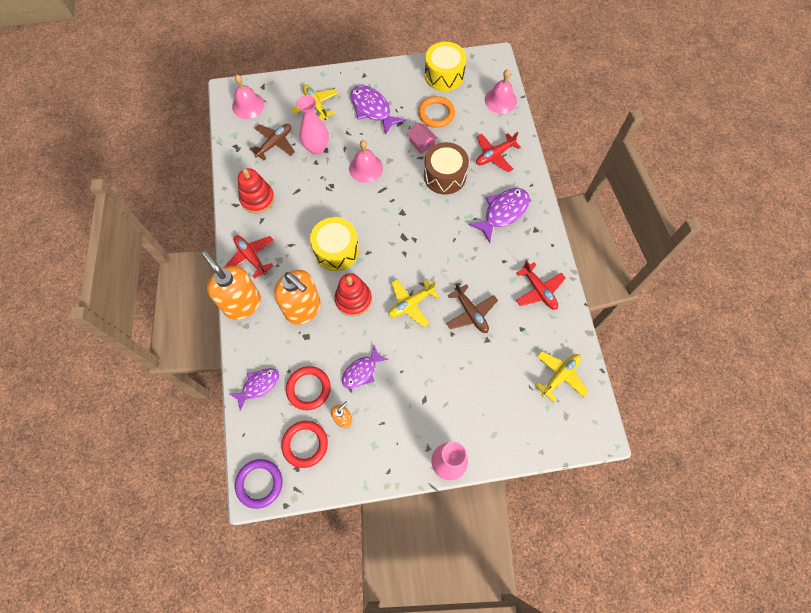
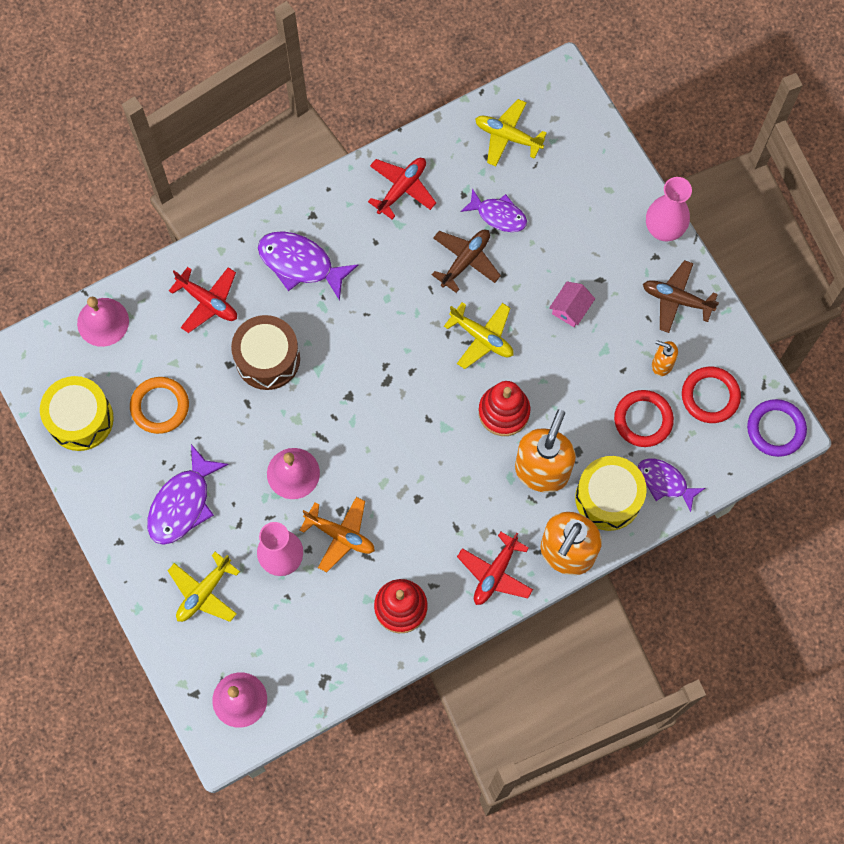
camera: 110 degrees left, 5 degrees up
brown plane [249,124,295,160] -> brown plane moved to [643,260,719,333]
yellow drum [310,217,359,271] -> yellow drum moved to [575,456,647,531]
purple fish [342,346,389,389] -> purple fish moved to [461,188,527,232]
pink house [407,122,438,154] -> pink house moved to [549,282,595,327]
none -> orange plane [299,497,375,572]

